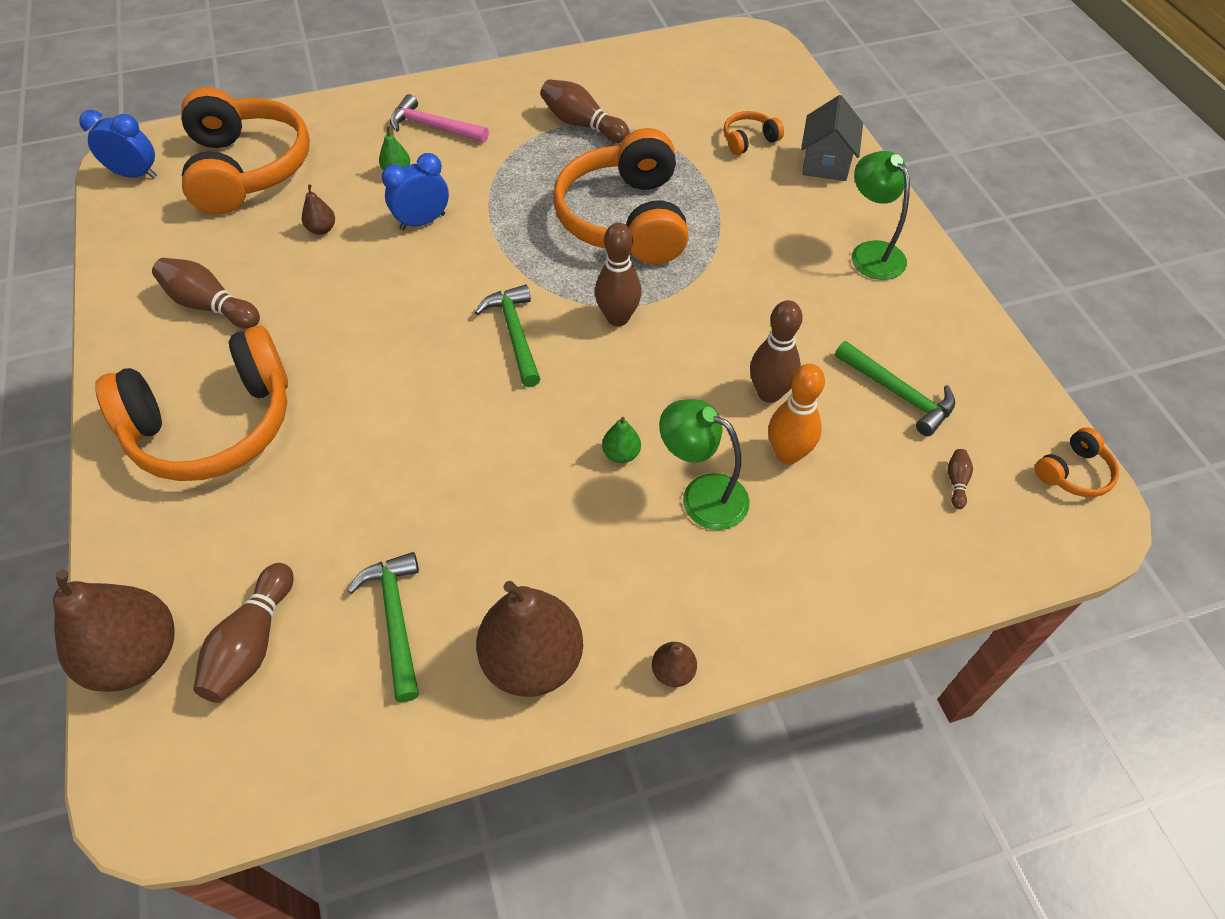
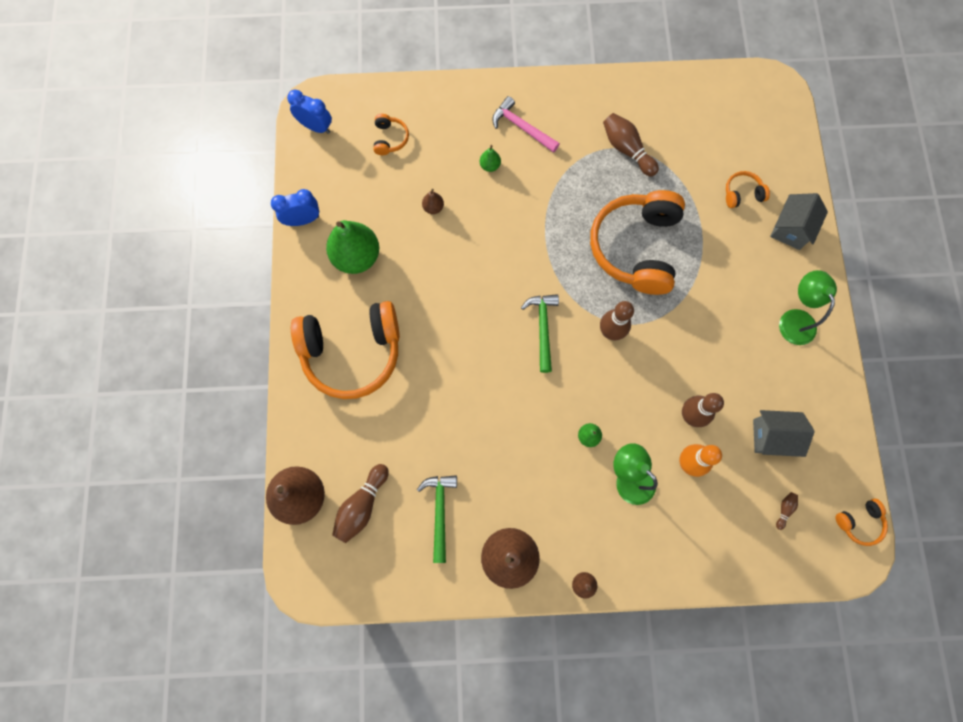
camera: 15 degrees right, 20 degrees up
brown bowling pin [152,258,260,329] -> green pear [326,220,380,274]
orange headphones [181,87,310,214] -> orange headphones [373,114,409,155], size x0.42
blue clock [382,153,449,230] -> blue clock moved to [271,189,319,226]
green hammer [835,341,955,436] -> grey house [753,410,815,457]

